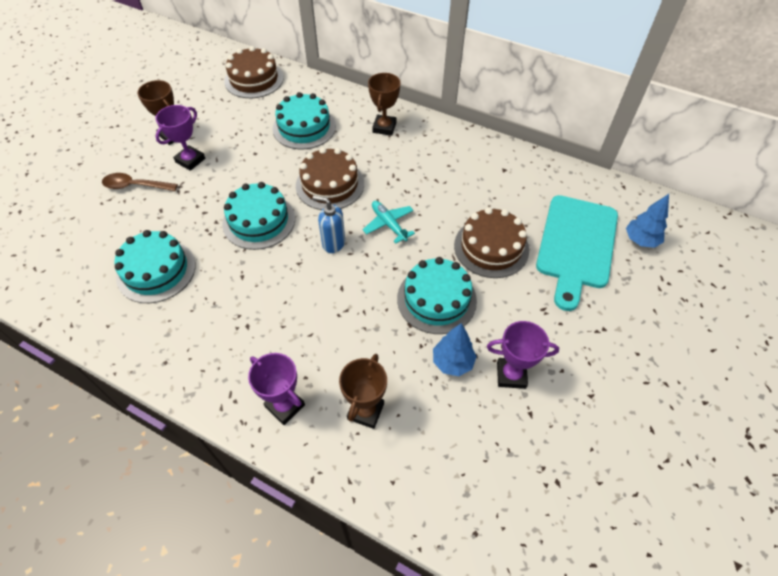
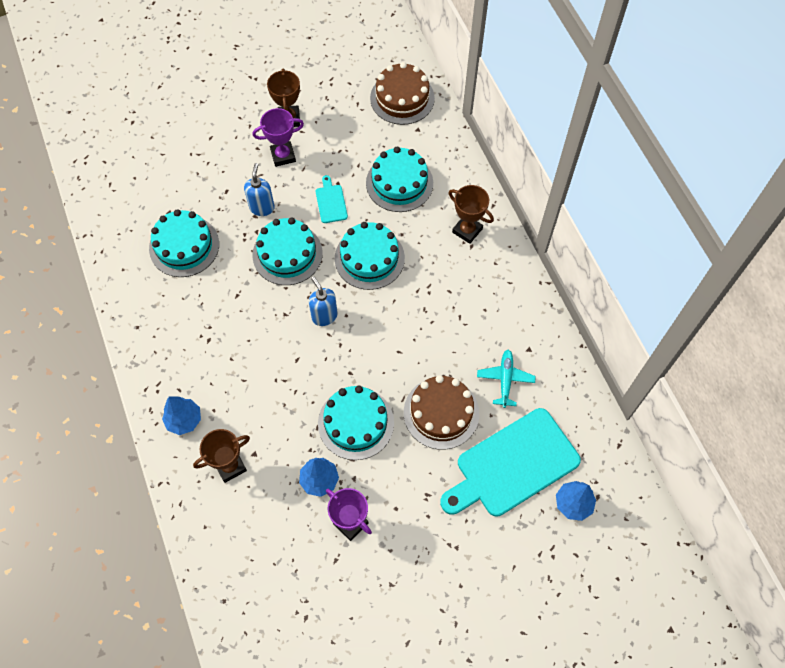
camera: 40 degrees right, 10 degrees up
brown spoon [102,173,178,191] -> none
purple trophy [248,353,305,425] -> blue tree [162,397,201,435]
brown cake [296,147,364,210] -> turquoise cake [335,222,405,290]
turquoise plane [363,201,415,244] -> turquoise plane moved to [477,350,536,408]
brown trophy [368,73,401,136] -> brown trophy turned 75 degrees clockwise [449,185,494,244]
none -> blue soap dispenser [244,163,275,216]
none -> turquoise cutting board [316,175,348,223]

